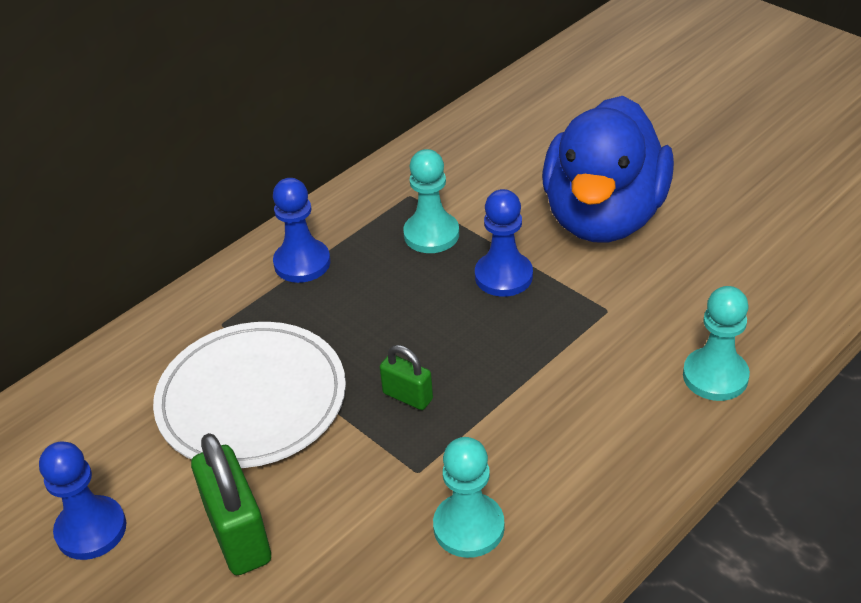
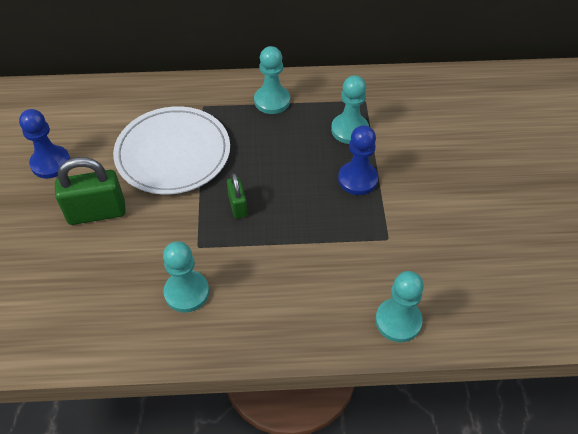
camera: 40 degrees right, 10 degrees up
green padlock [191,433,271,575] -> green padlock turned 60 degrees clockwise [55,157,126,225]
blue pawn [273,178,331,283] -> turquoise pawn [254,46,290,114]
blue duck [542,96,674,242] -> none

